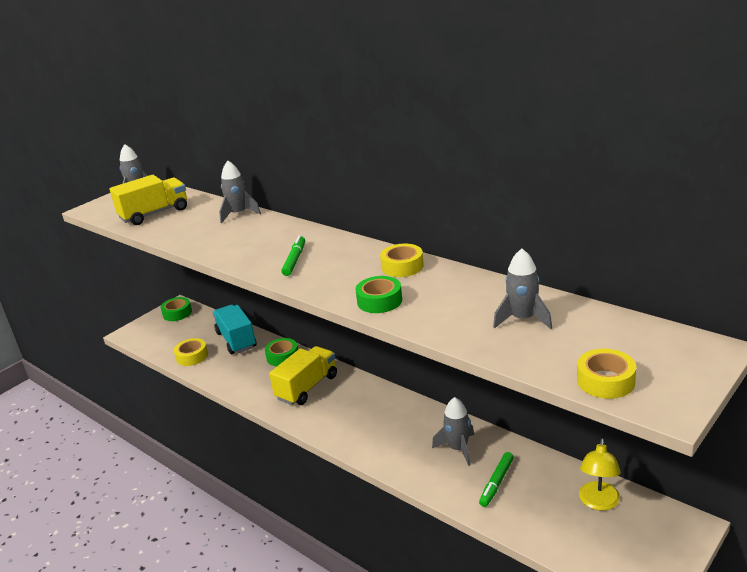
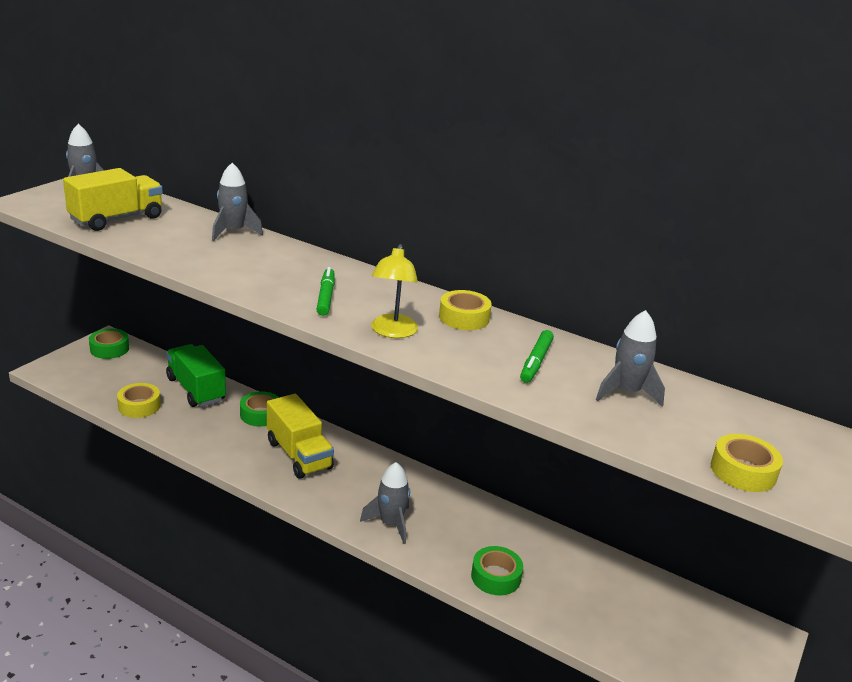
camera: 15 degrees left, 0 degrees up
turquoise truck [213,305,256,354] -> green truck [166,344,226,407]
yellow truck [269,346,337,405] -> yellow truck turned 120 degrees clockwise [267,394,334,479]
green tape [356,276,402,313] -> green tape moved to [471,546,523,595]
grey rocket [432,397,474,466] -> grey rocket moved to [360,462,410,544]
green marker [479,452,514,507] -> green marker moved to [520,330,554,383]
yellow lamp [579,438,621,511] -> yellow lamp moved to [371,244,418,338]

